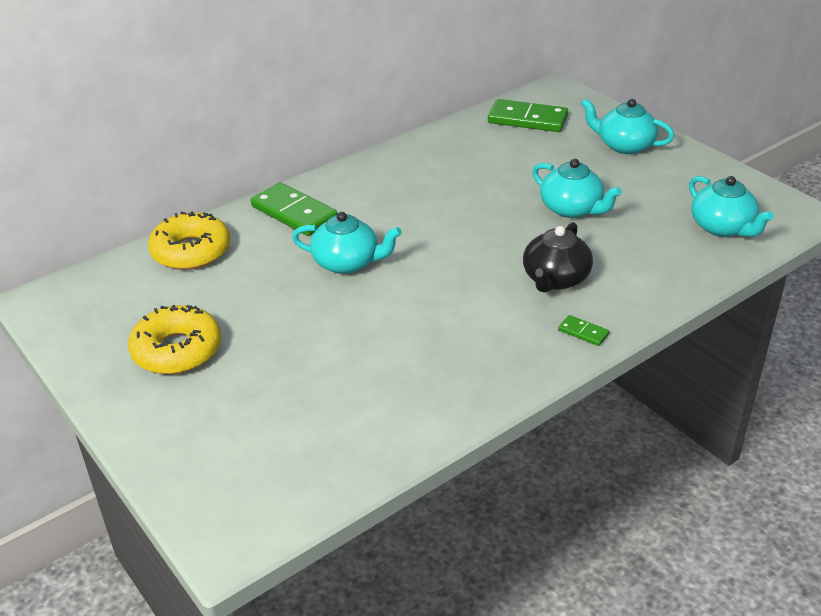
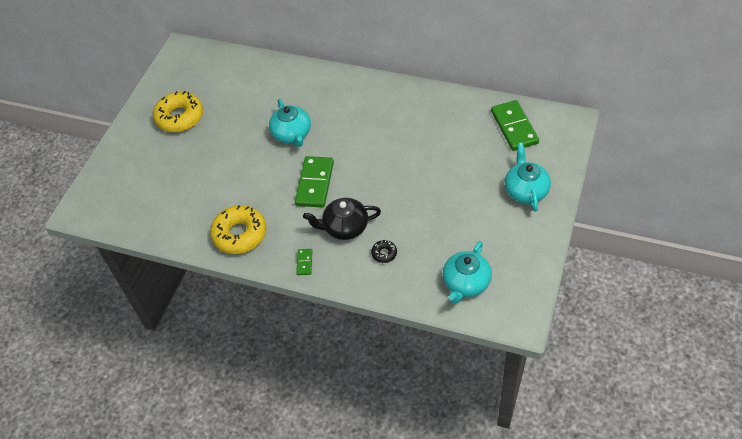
camera: 60 degrees right, 15 degrees up
yellow donut [148,212,230,270] -> yellow donut moved to [210,205,266,254]
green domino [251,182,337,236] -> green domino moved to [295,156,334,208]
turquoise teapot [532,159,622,218] -> none
none -> black donut [371,240,397,263]

